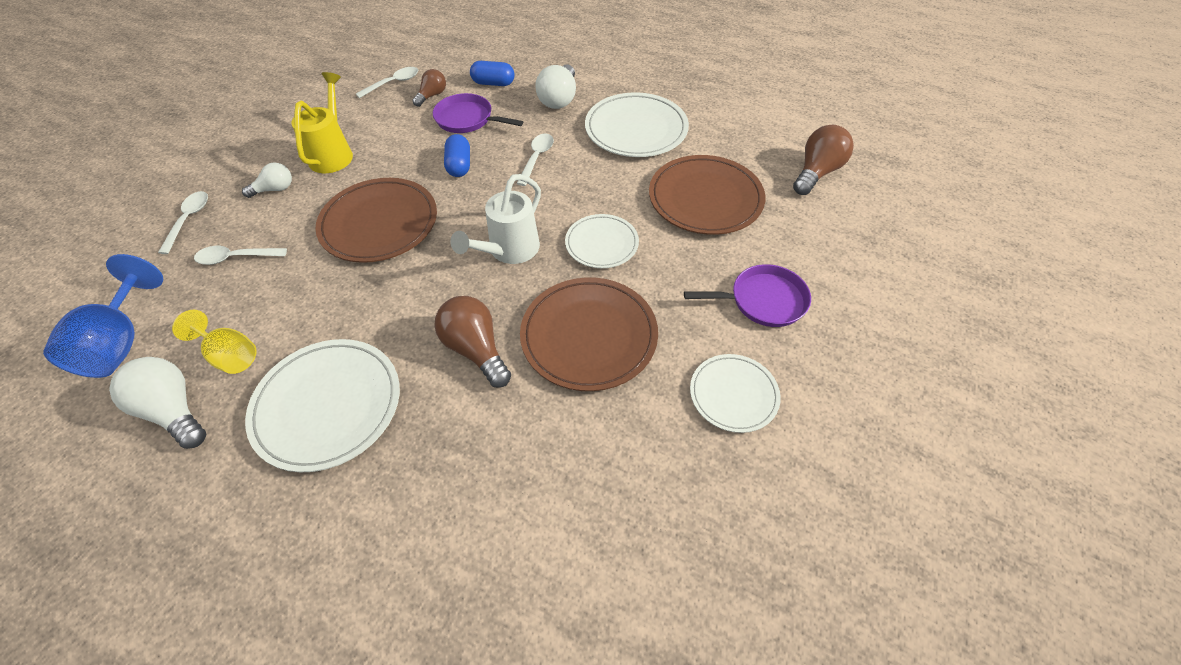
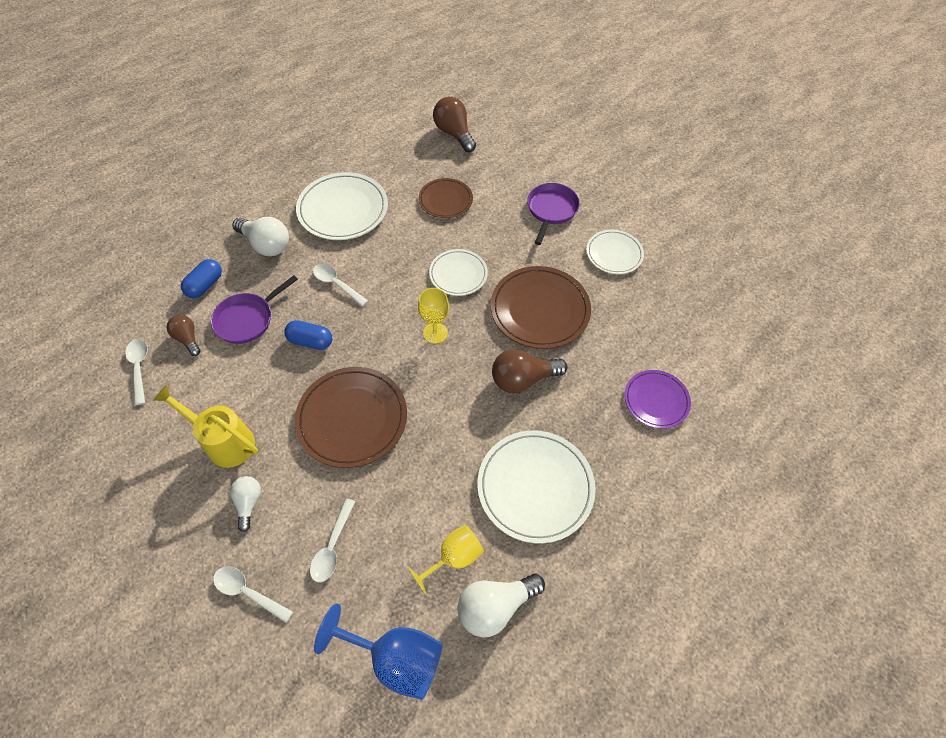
camera: 70 degrees left, 5 degrees up
white watering can [450,174,541,264] -> yellow goblet [418,288,449,344]
brown plate [649,155,766,235] -> brown plate [419,178,473,218], size x0.61
none -> purple plate [624,370,691,429]

